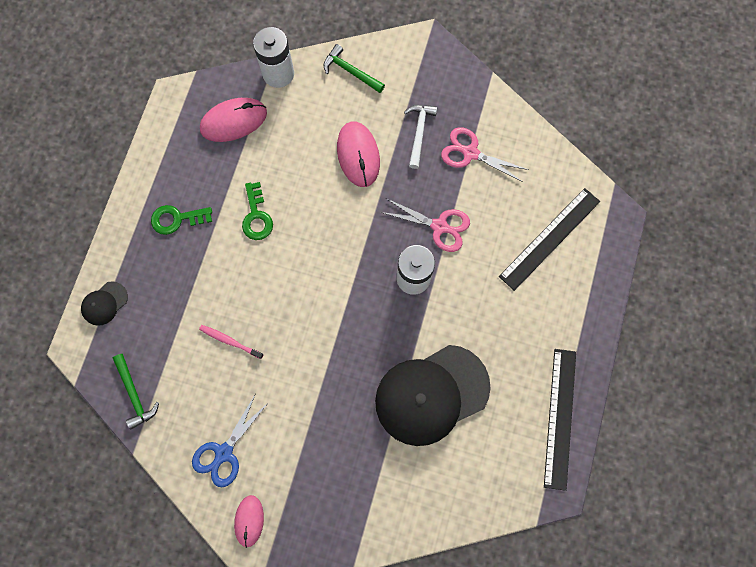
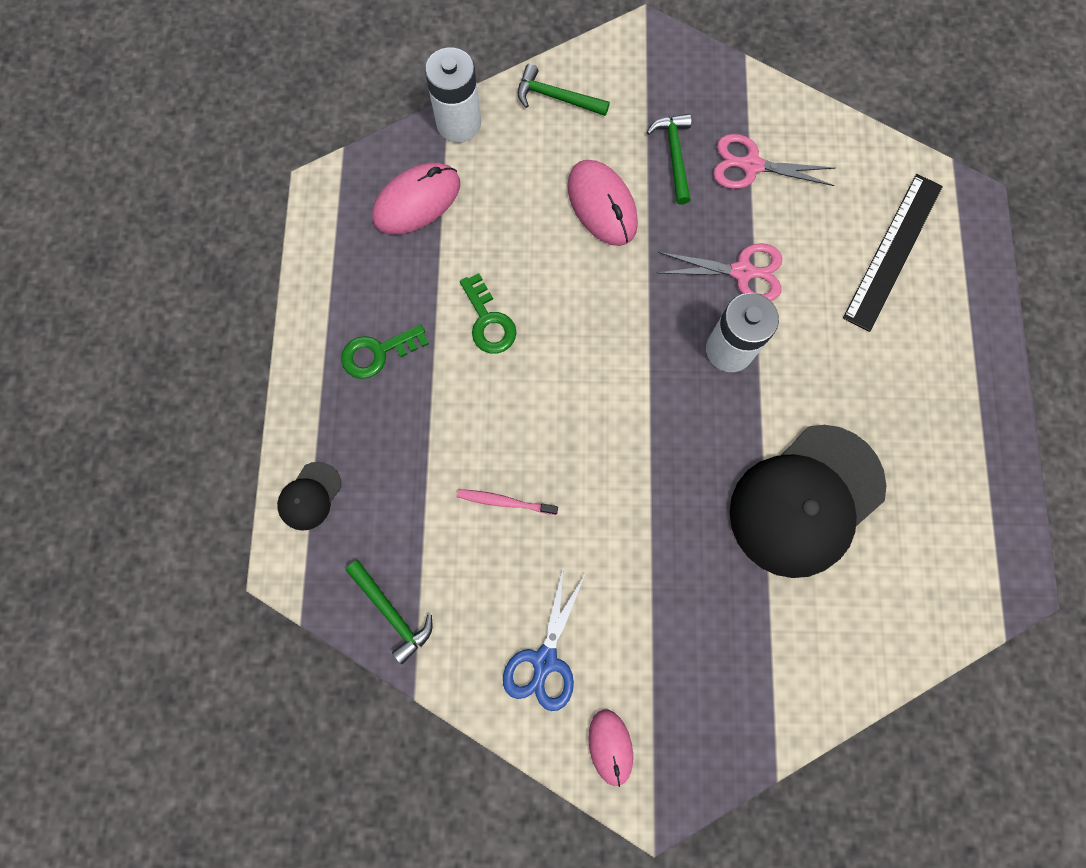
camera: 15 degrees left, 0 degrees up
white hammer [404,105,437,169] -> green hammer [647,114,692,205]
black ruler [544,349,576,491] -> none

